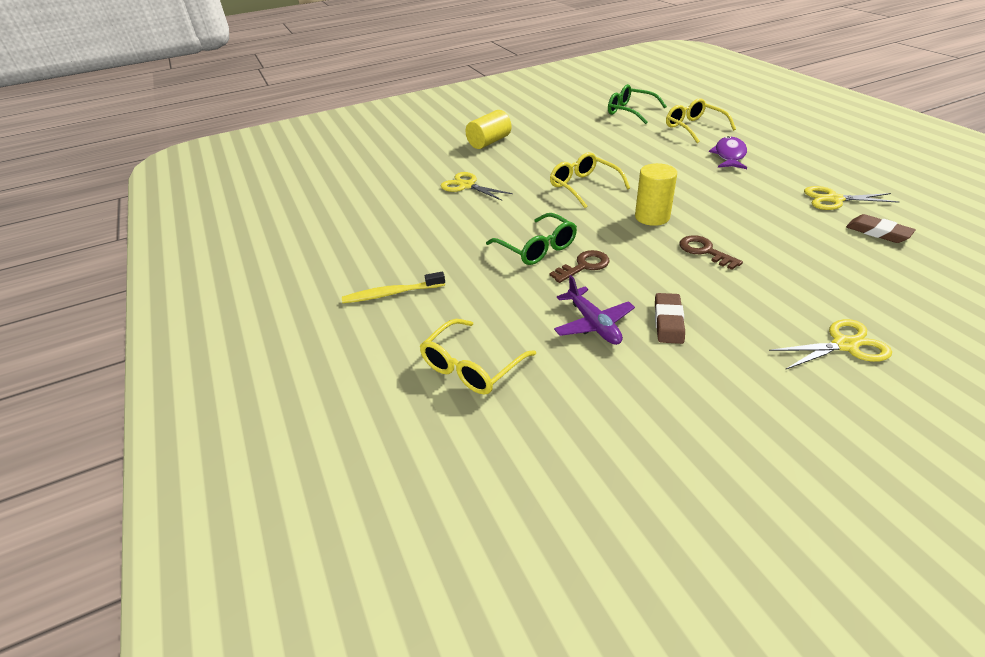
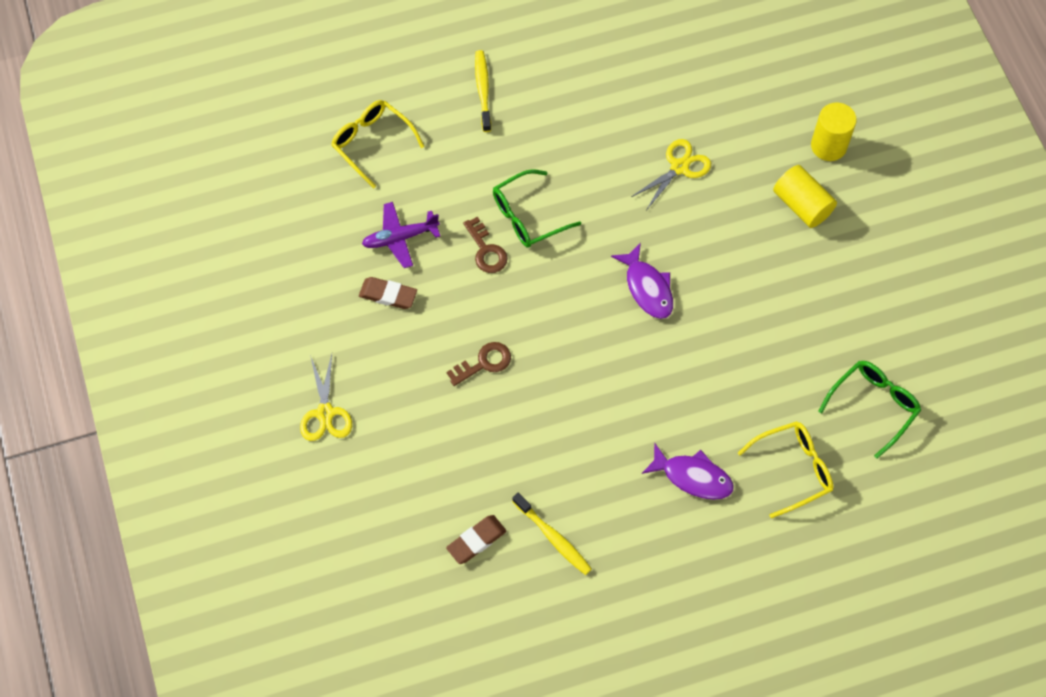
camera: 95 degrees right, 25 degrees up
yellow glasses [550,152,630,208] -> purple fish [611,243,673,319]
yellow cylinder [635,163,677,226] -> yellow cylinder moved to [811,102,857,161]
yellow scissors [804,186,899,210] -> yellow toothbrush [512,493,592,575]

